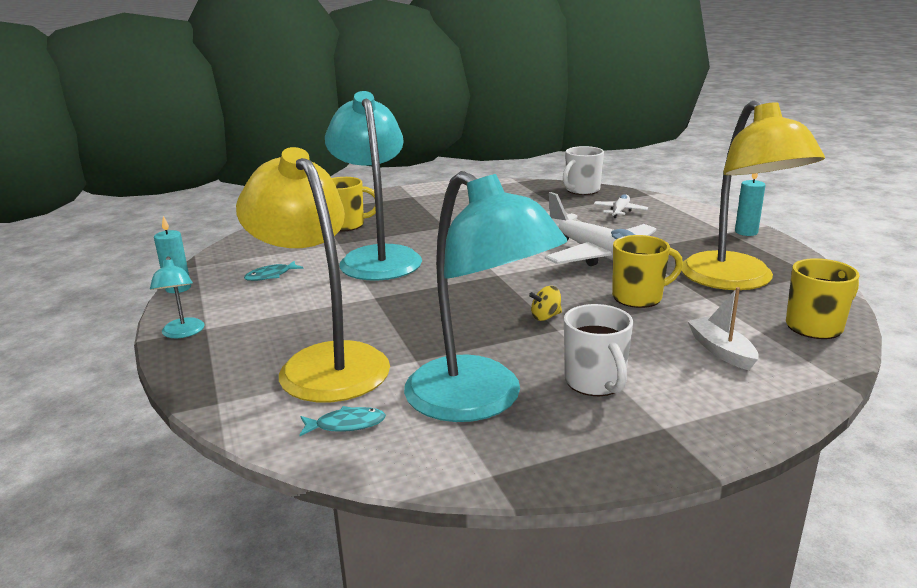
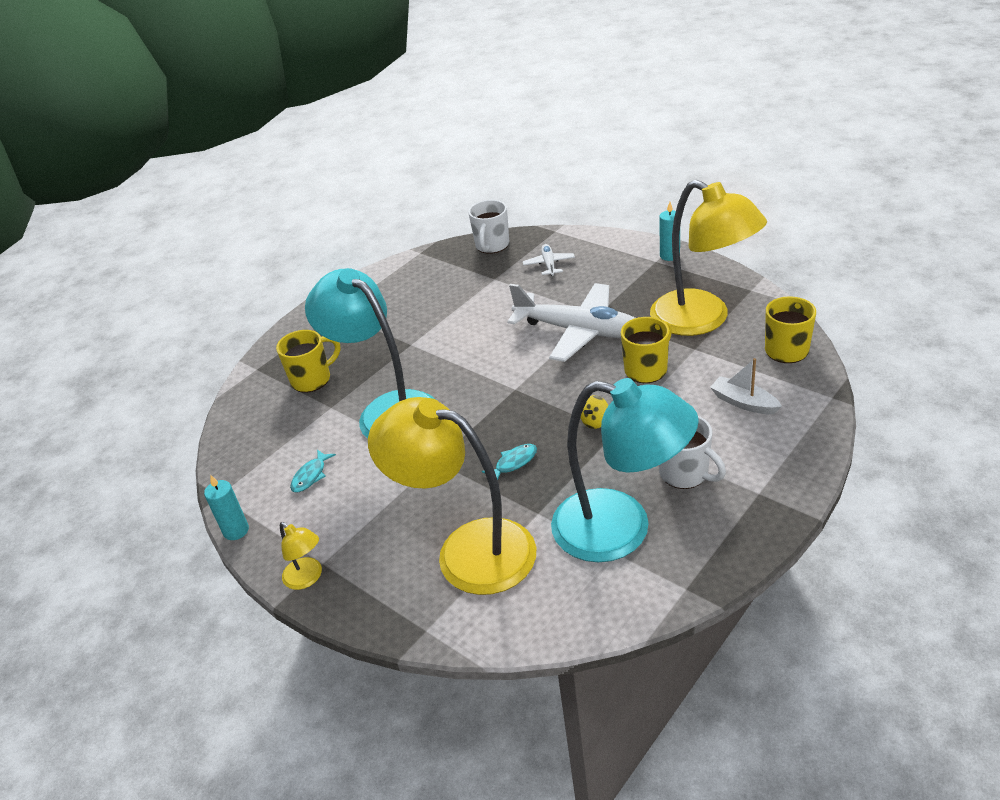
camera: 25 degrees left, 15 degrees up
turquoise lamp [150,256,205,338] -> yellow lamp [280,522,322,590]
turquoise fish [299,406,386,436] -> turquoise fish moved to [482,444,537,480]

